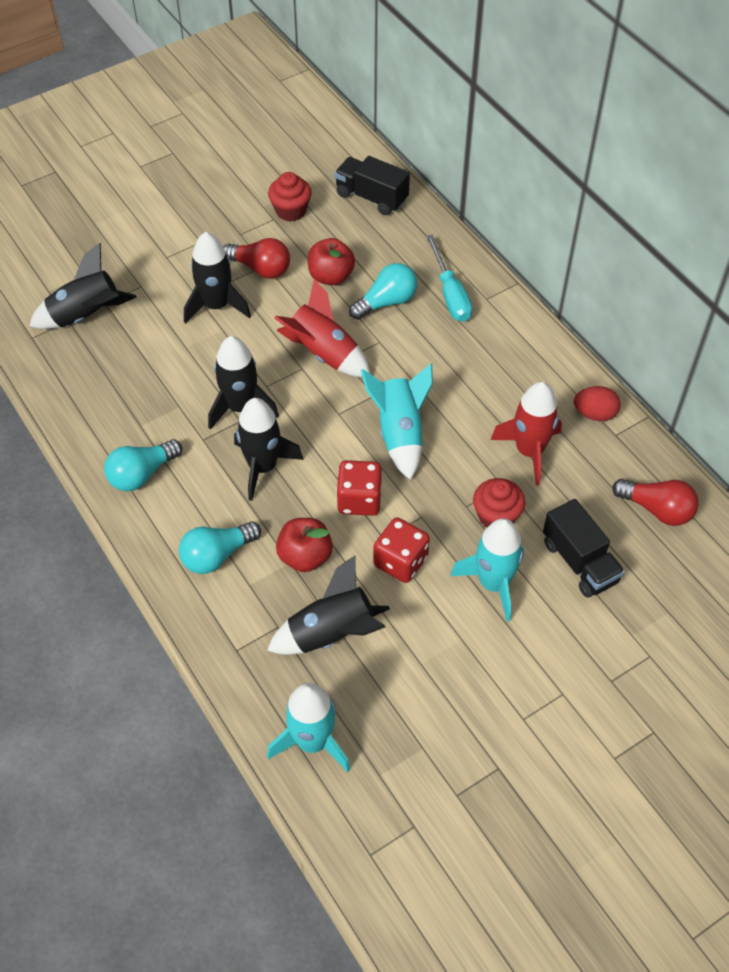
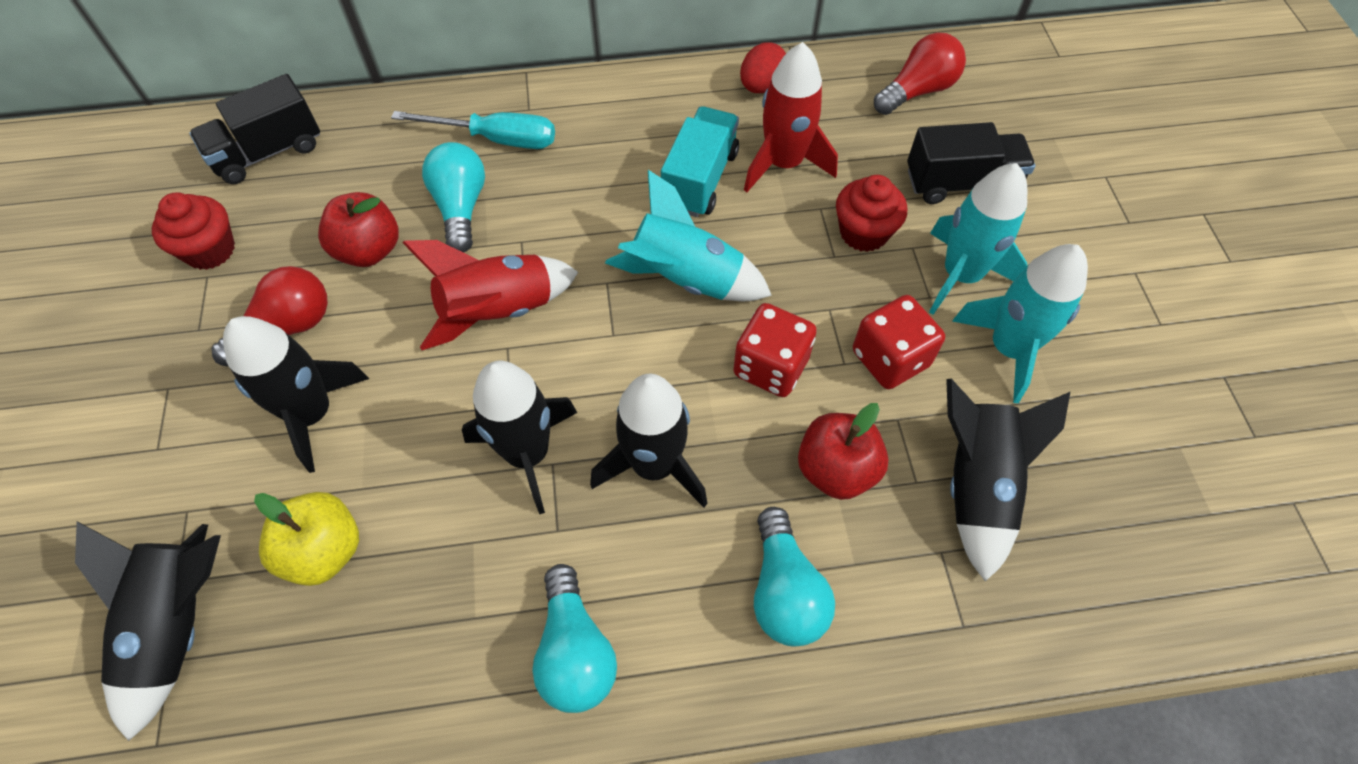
camera: 65 degrees left, 5 degrees up
turquoise rocket [267,683,351,772] -> turquoise rocket moved to [952,244,1088,403]
none -> yellow apple [254,492,359,586]
none -> turquoise truck [661,106,739,217]

